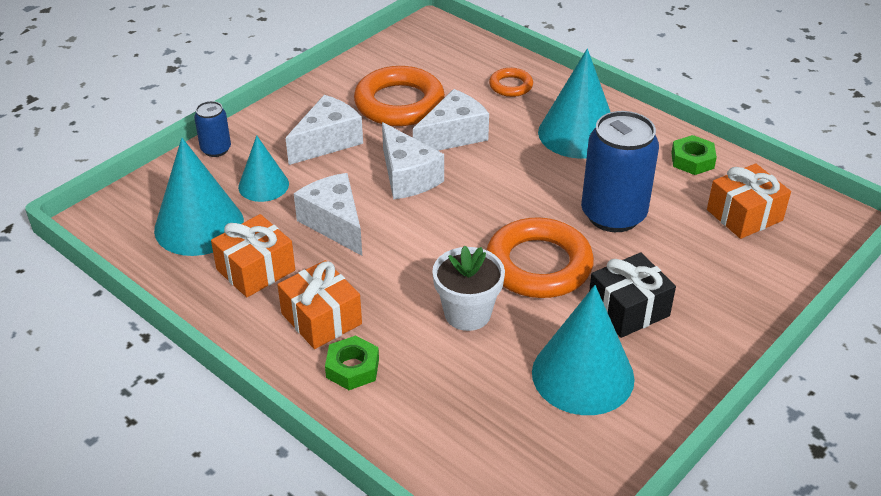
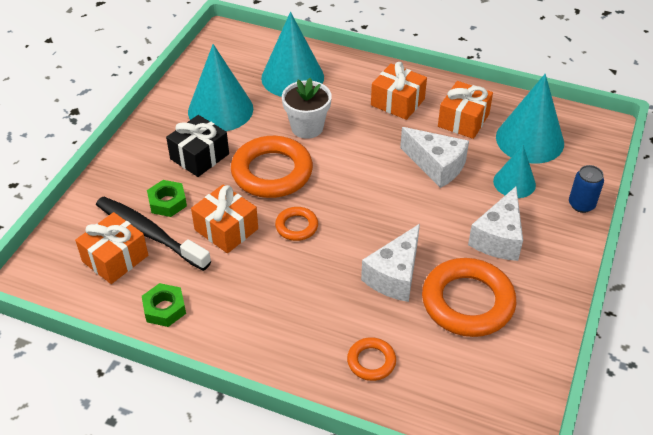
camera: 160 degrees right, 5 degrees up
green nut [325,335,379,390] -> green nut moved to [147,180,187,217]
white cheese [382,122,444,199] -> none
turquoise cone [538,49,610,159] -> turquoise cone moved to [261,12,324,97]
blue can [581,111,659,232] -> orange gift [191,185,258,253]
none -> black toothbrush [96,197,211,271]
none -> orange ring [275,207,318,241]

